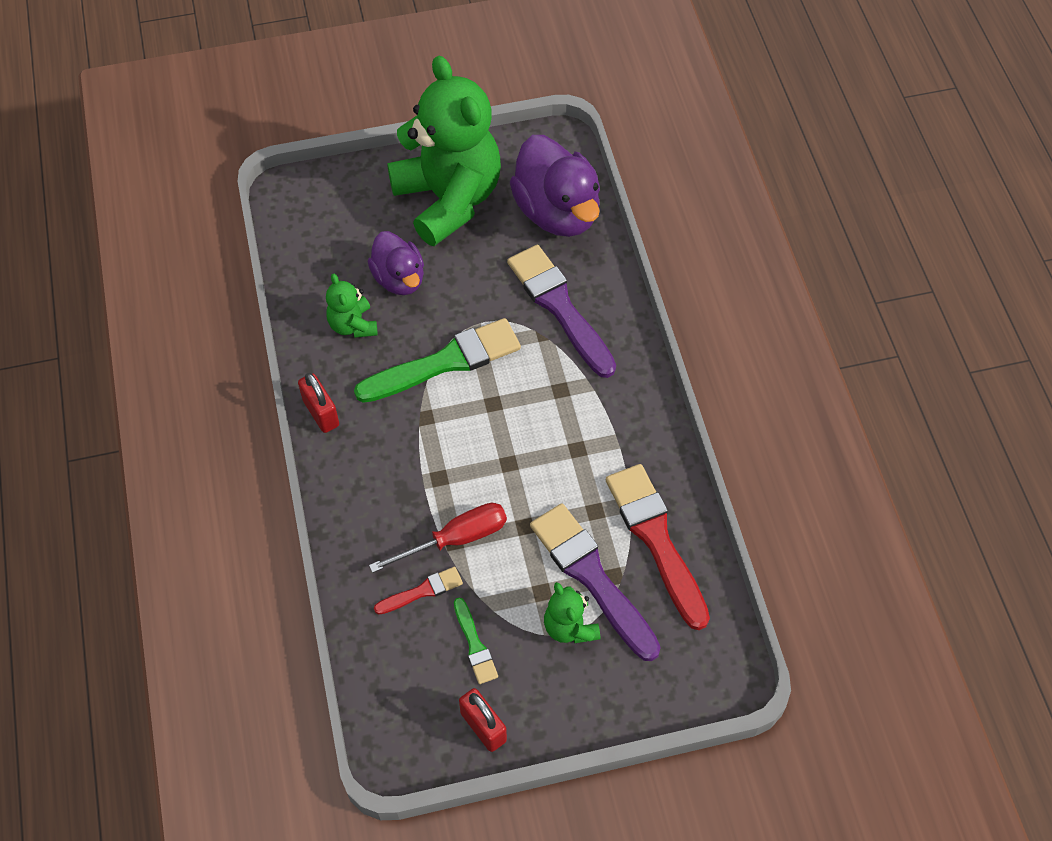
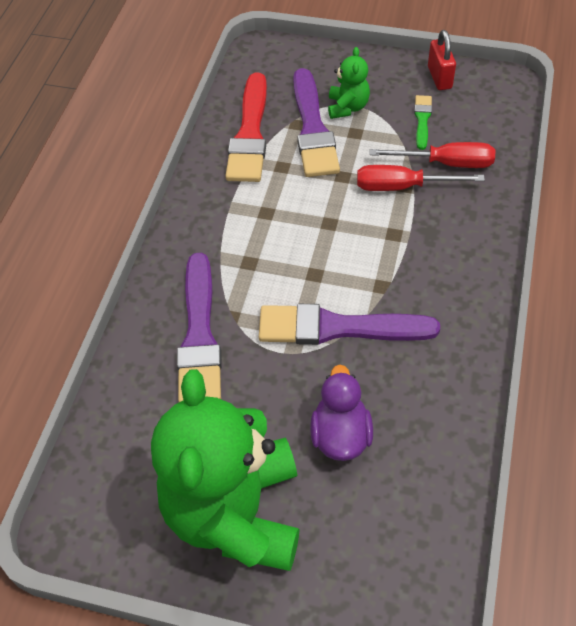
camera: 150 degrees left, 5 degrees down
red padlock [298,373,339,433] -> none
green teddy bear [326,274,378,338] -> none
green brush [354,318,521,403] -> purple brush [259,304,440,345]
red brush [374,567,463,614] -> red screwdriver [369,142,495,168]
purple duck [510,135,600,237] -> none

